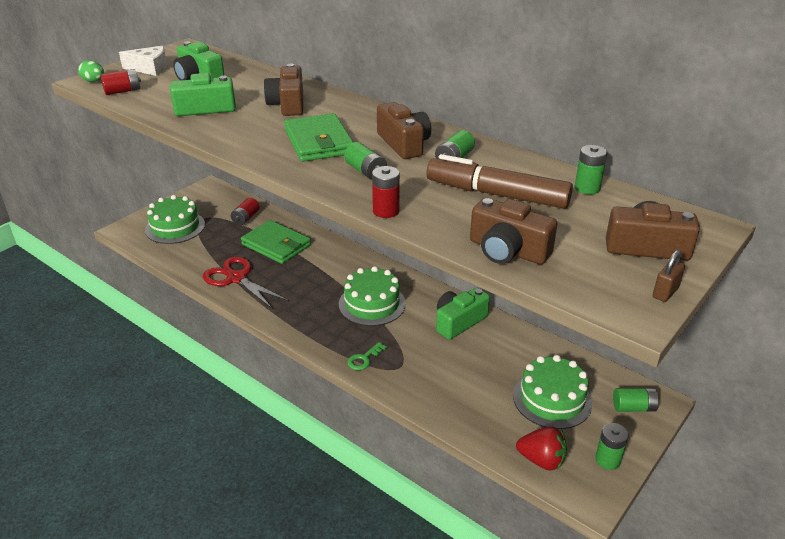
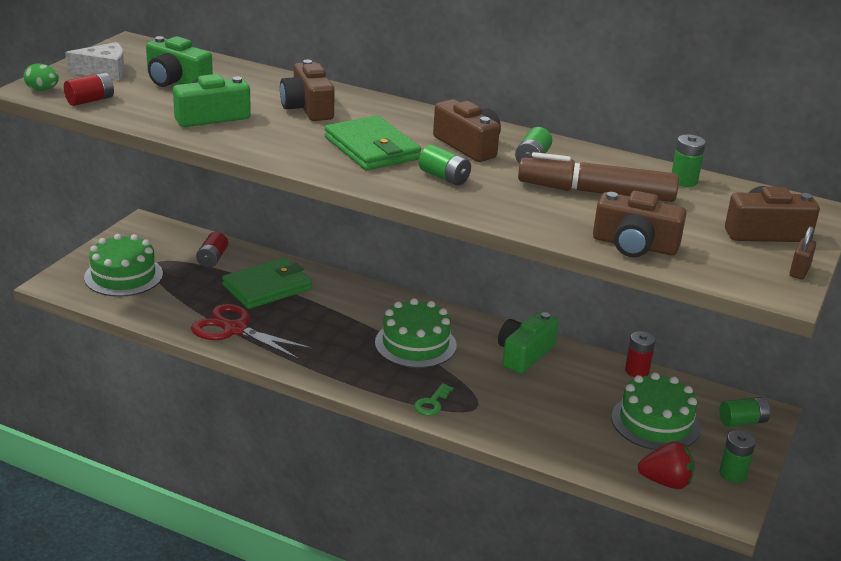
camera: 15 degrees left, 5 degrees down
green wallet [241,220,311,264] -> green wallet turned 60 degrees counterclockwise [222,258,312,309]
red battery [372,166,400,218] -> red battery moved to [625,331,655,377]

